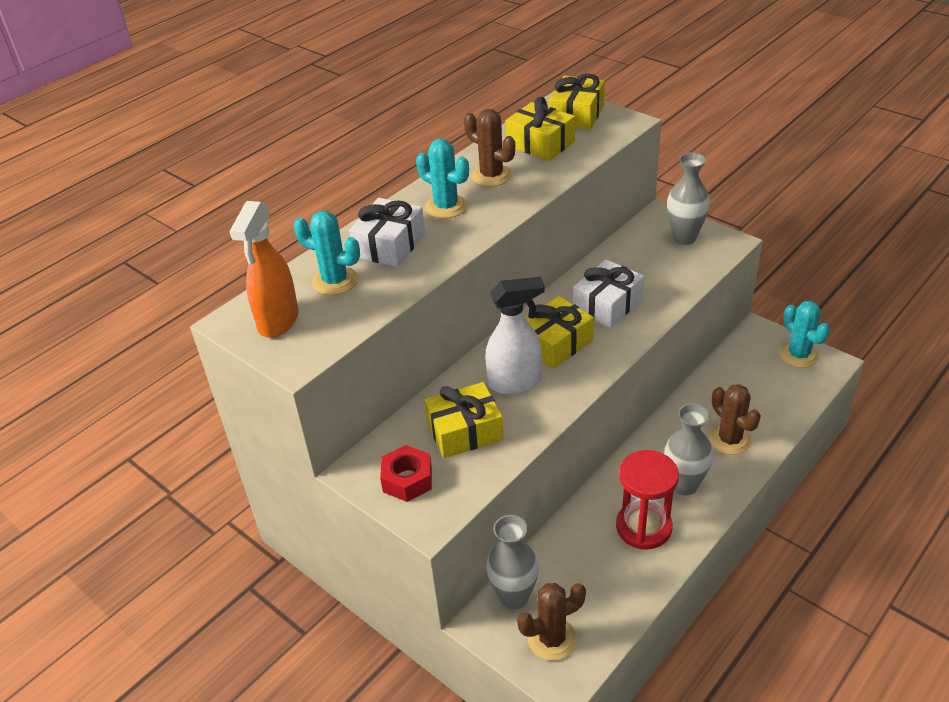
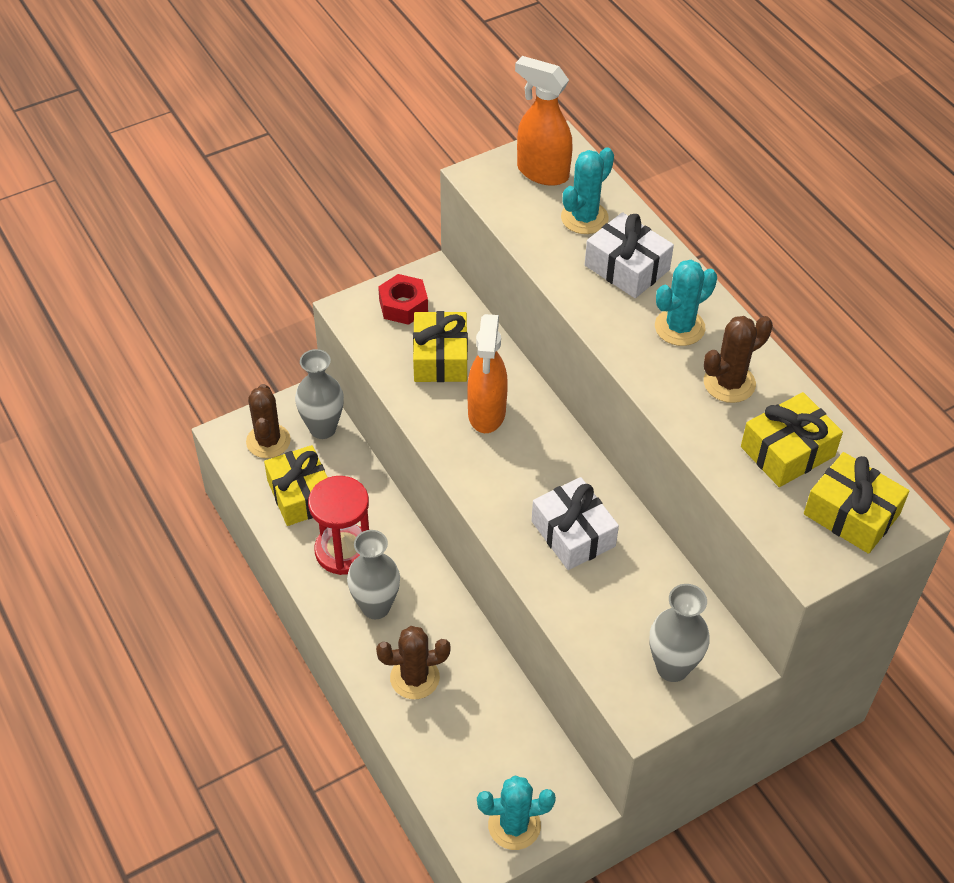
camera: 105 degrees right, 10 degrees up
white spray bottle [485,277,545,394] -> orange spray bottle [467,314,508,433]
yellow gift [525,296,594,369] -> yellow gift moved to [264,445,328,526]

